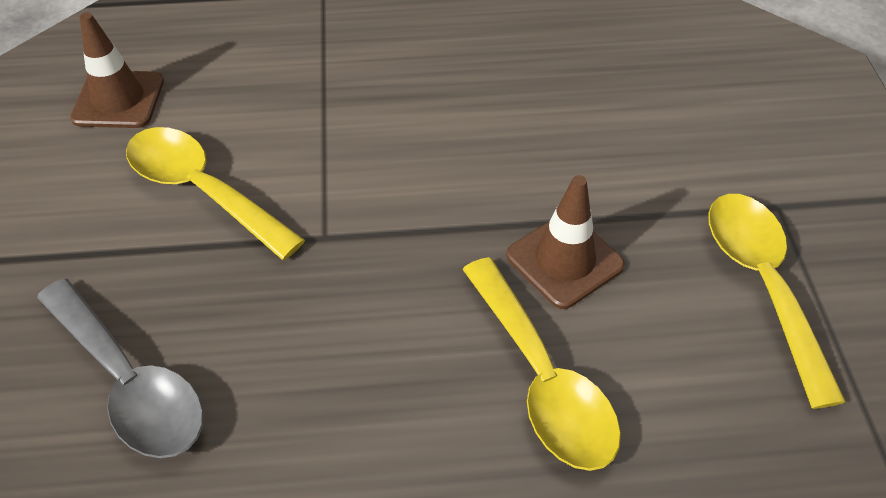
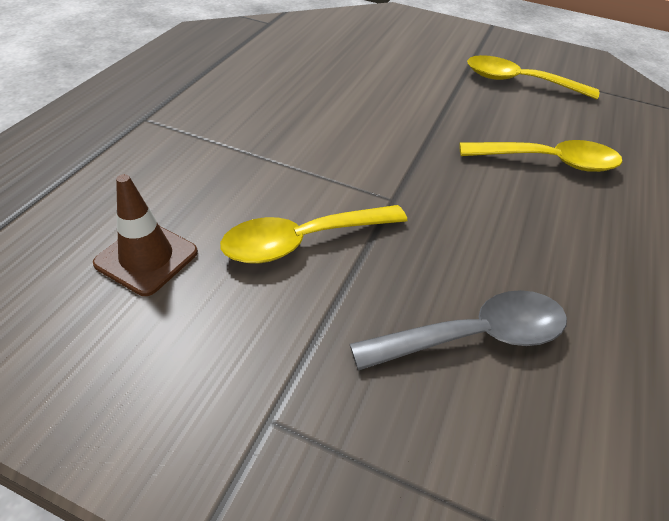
camera: 65 degrees left, 5 degrees down
brown traffic cone [506,175,625,309] -> none

